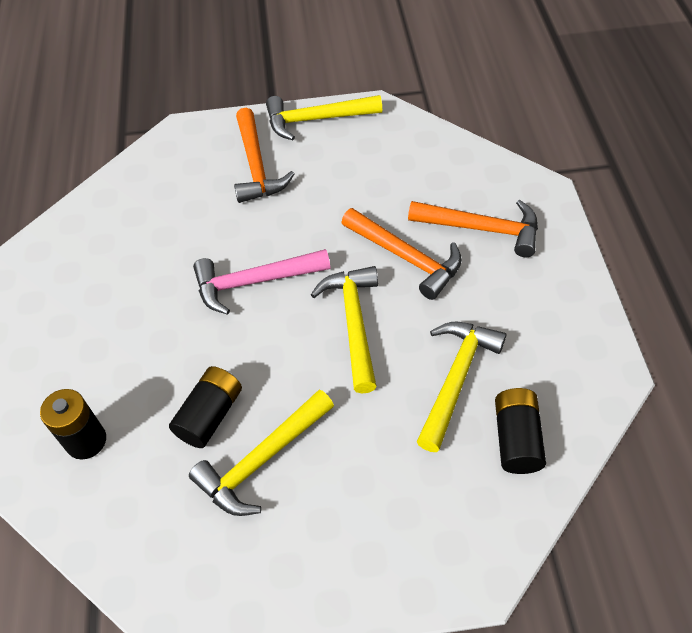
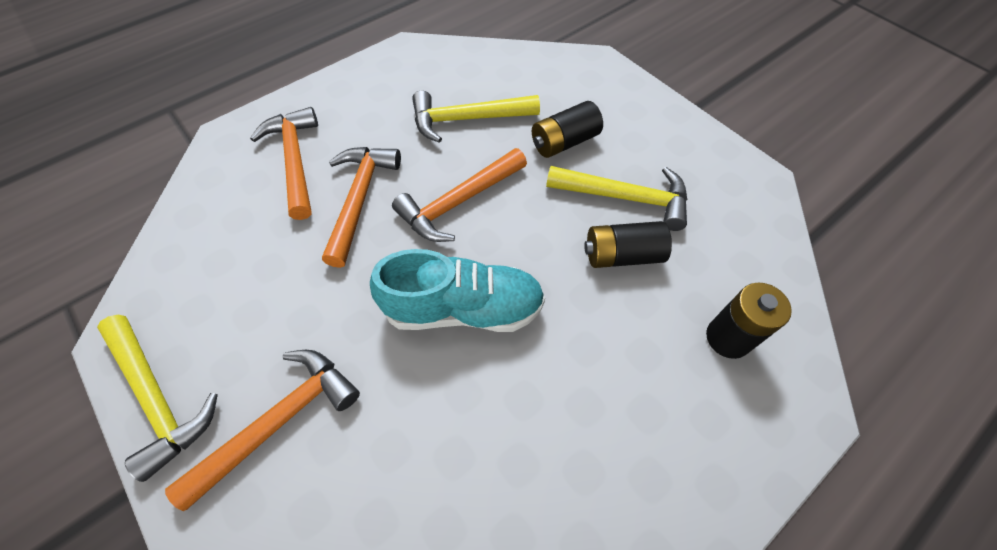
camera: 125 degrees left, 5 degrees up
pink hammer [193,249,330,315] -> turquoise shoe [370,249,545,332]
yellow hammer [311,266,378,394] -> orange hammer [392,148,527,242]
black battery [495,388,546,474] -> black battery moved to [532,101,603,158]

